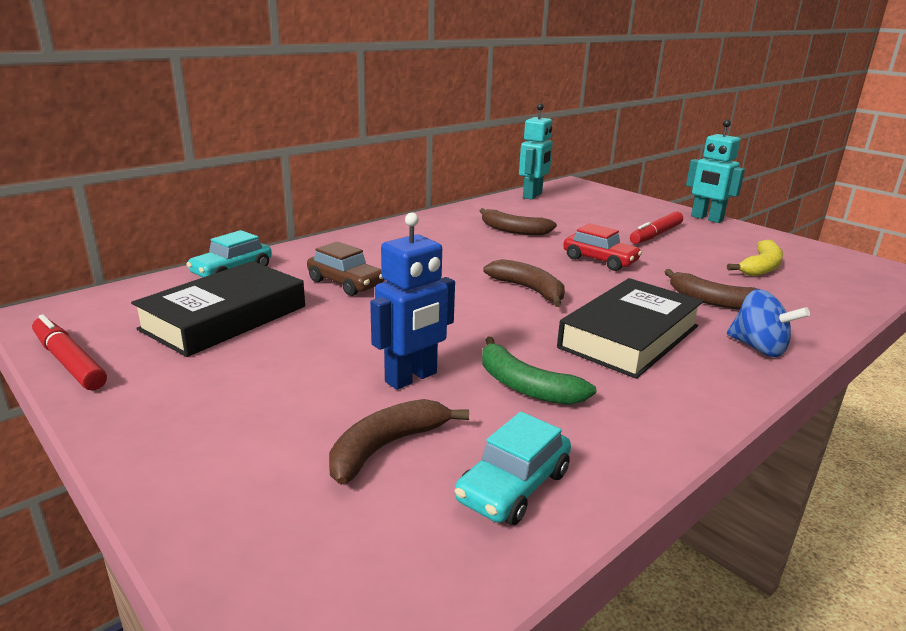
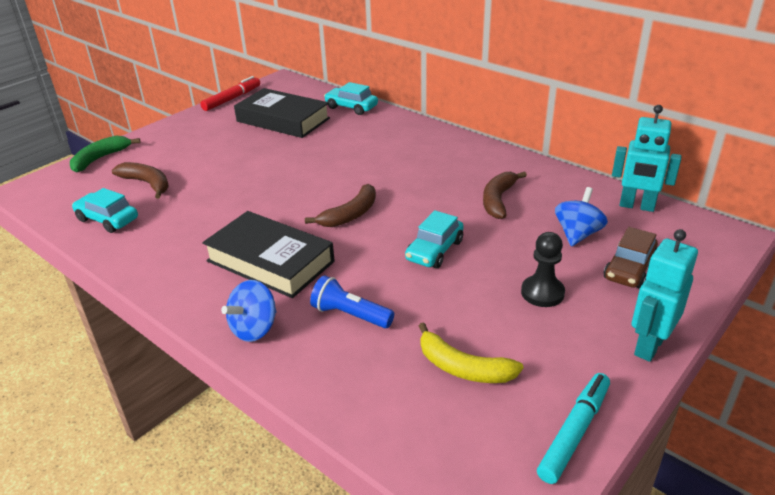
camera: 85 degrees right, 10 degrees up
brown car [307,241,384,296] -> brown car moved to [603,227,658,288]
blue robot [370,213,455,390] -> none
green banana [482,337,596,405] -> green banana moved to [70,136,140,172]
red car [563,223,642,271] -> turquoise car [405,210,464,268]
red marker [630,212,683,244] -> black pawn [521,232,565,307]
brown banana [665,269,768,310] -> blue flashlight [310,275,394,328]
none -> turquoise marker [537,373,610,484]
none -> blue spinning top [555,187,608,247]

